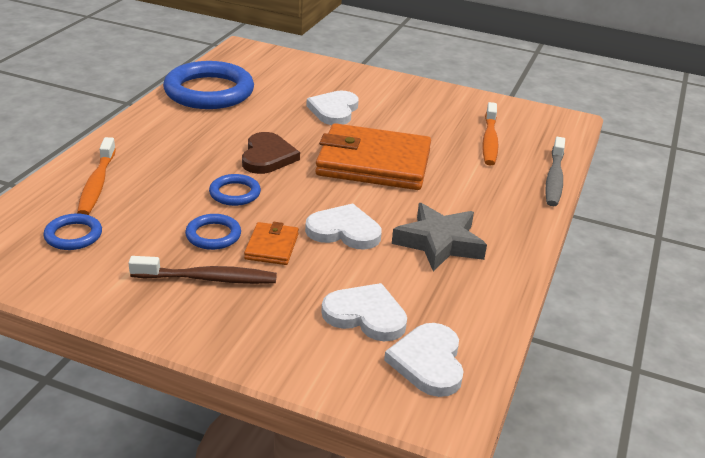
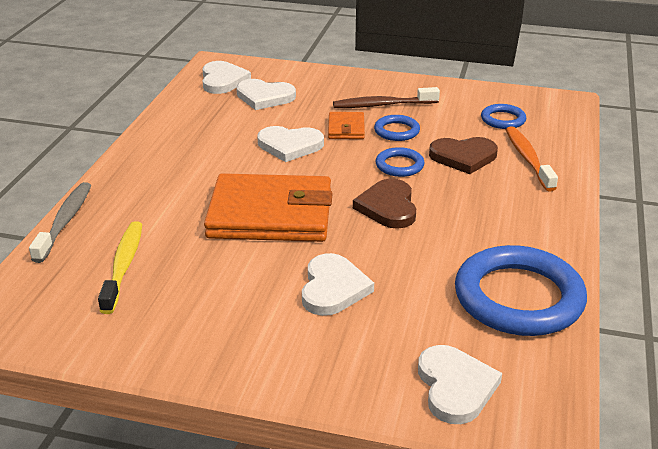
camera: 175 degrees right, 0 degrees up
grey star [392,203,487,271] -> none
orange toothbrush [482,102,499,165] -> yellow toothbrush [98,221,142,314]
none -> white heart [418,345,502,424]
none -> brown heart [429,137,498,174]

